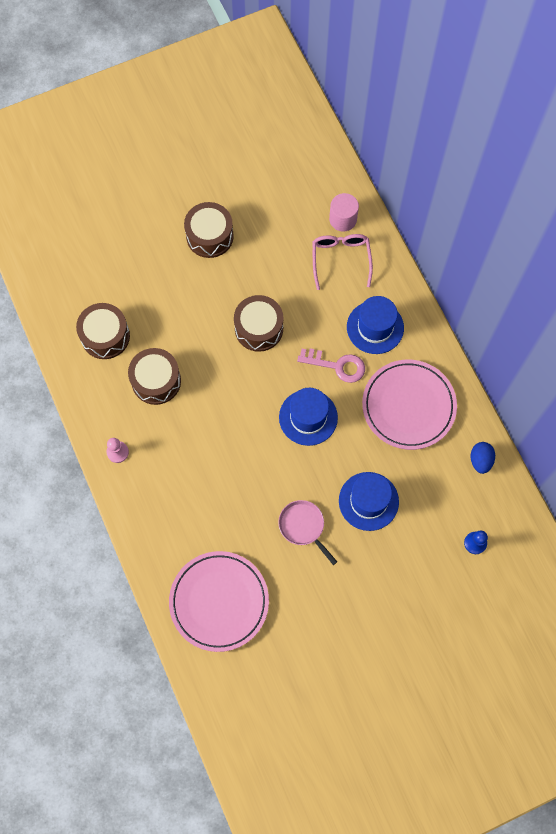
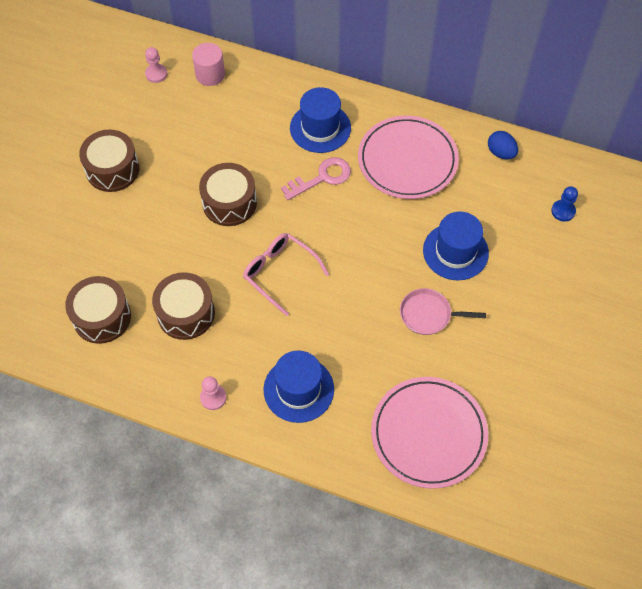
camera: 45 degrees left, 10 degrees down
blue hat [279,388,338,446] -> blue hat moved to [264,350,334,423]
pink glasses [313,234,373,290] -> pink glasses moved to [243,233,329,316]
none -> pink pawn [145,47,167,83]

